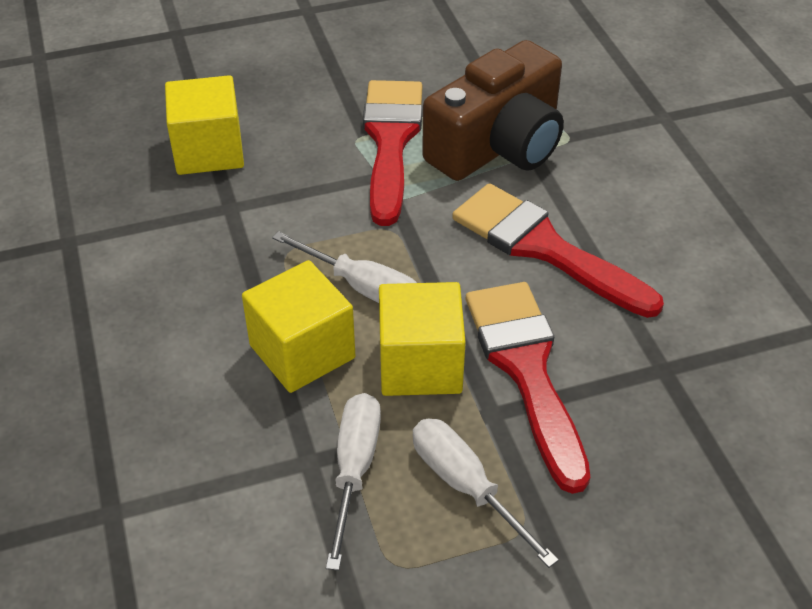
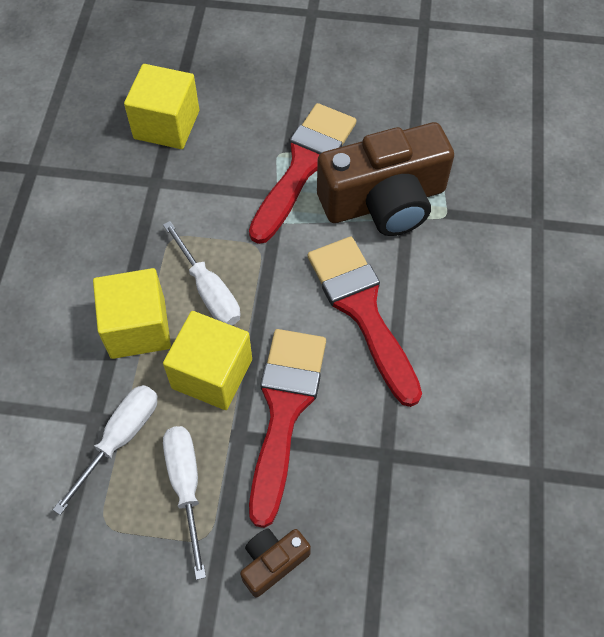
camera: 25 degrees right, 15 degrees up
none -> brown camera [240,529,311,597]

